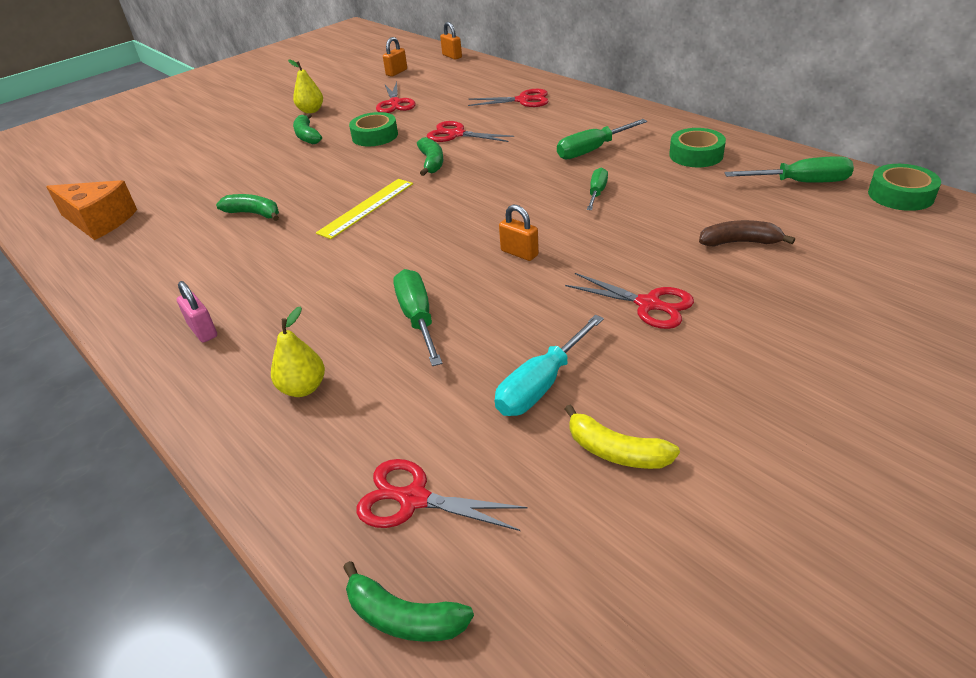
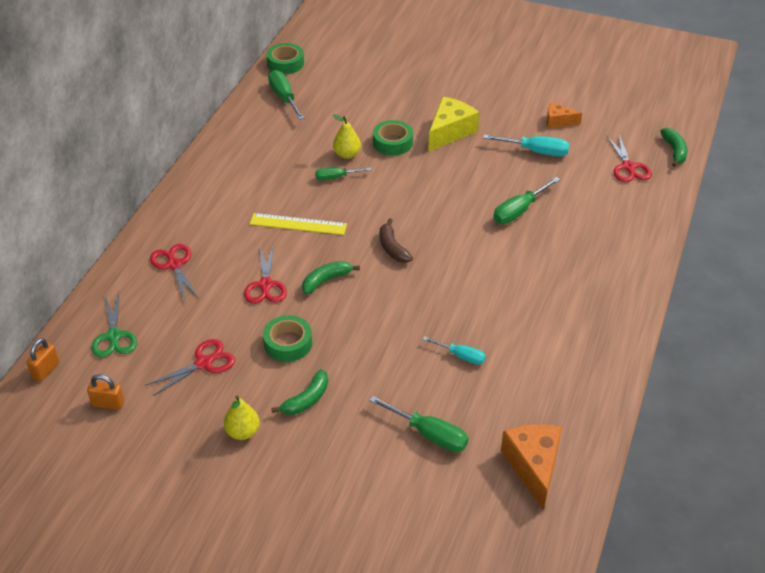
camera: 120 degrees left, 5 degrees up
pink padlock [177,281,217,342] -> none
green banana [216,194,279,221] -> turquoise screwdriver [422,336,486,365]
yellow pear [271,306,325,397] -> yellow pear moved to [333,114,361,159]
yellow ruler [316,179,413,239] -> yellow ruler moved to [250,213,347,235]
orange padlock [499,204,539,261] -> none
green screwdriver [557,119,647,159] -> green screwdriver moved to [369,396,469,452]
red scissors [565,273,694,329] -> yellow cheese [428,97,479,152]
yellow banana [565,404,680,469] -> orange cheese [546,102,582,128]
green tape [669,128,726,167] -> green tape moved to [373,120,413,155]
brown banana [699,220,795,246] -> brown banana moved to [380,219,413,263]
none -> green scissors [92,292,137,358]

